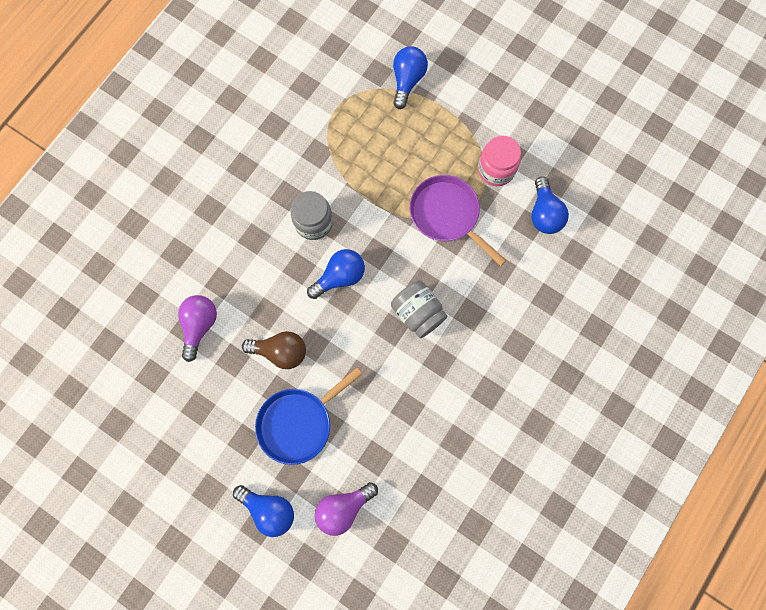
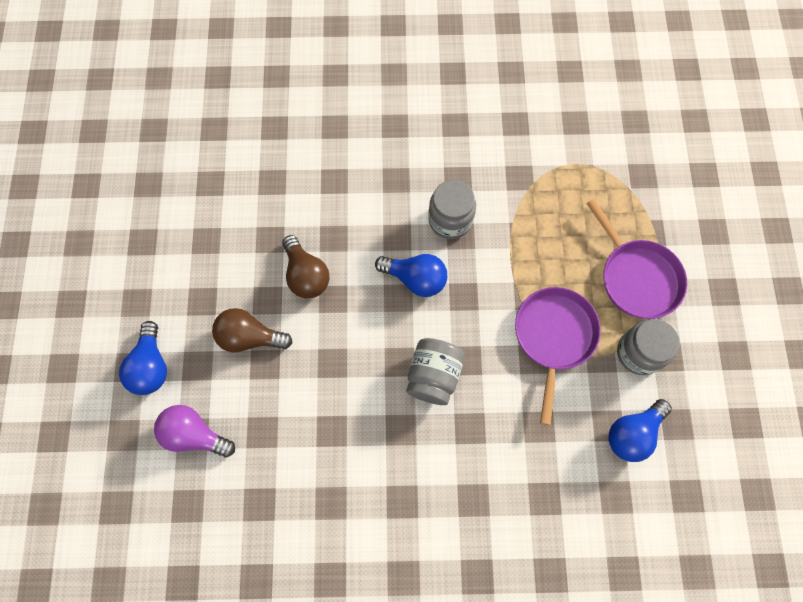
camera: 55 degrees right, 5 degrees down
purple light bulb [178,295,217,362] -> none
blue pan [255,368,362,465] -> brown light bulb [212,308,292,352]
blue light bulb [393,46,428,109] -> none
pink jar [478,136,521,186] -> grey jar [617,319,680,375]
none -> purple pan [586,199,687,319]

